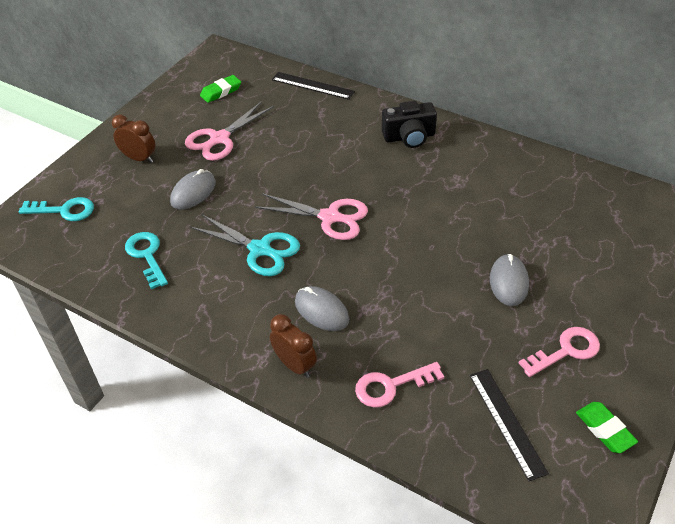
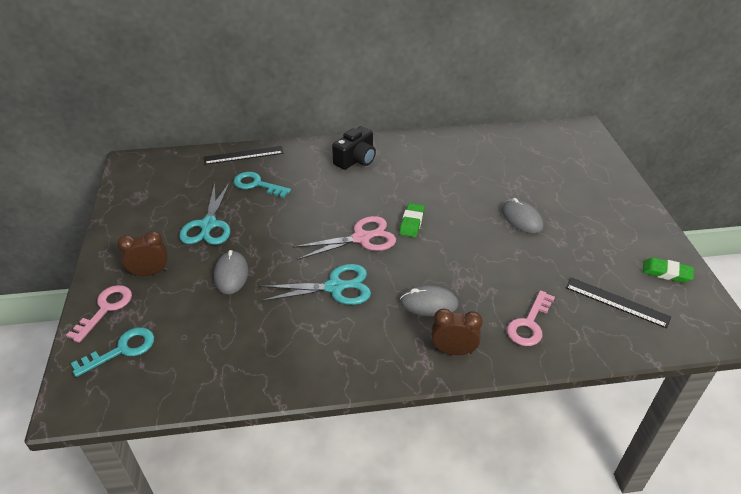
camera: 40 degrees left, 5 degrees down
turquoise key [125,232,168,289] -> turquoise key moved to [234,172,291,198]
pink scissors [185,101,274,161] -> turquoise scissors [179,182,230,245]
green eraser [200,75,241,103] -> green eraser moved to [399,203,425,237]
pink key [519,327,600,377] -> pink key moved to [66,285,132,343]

